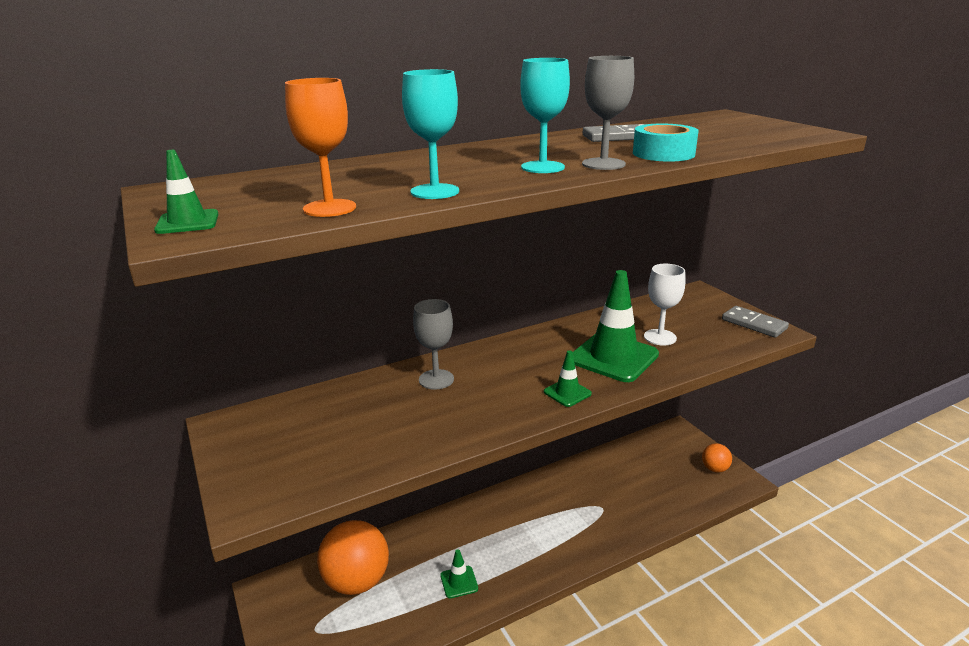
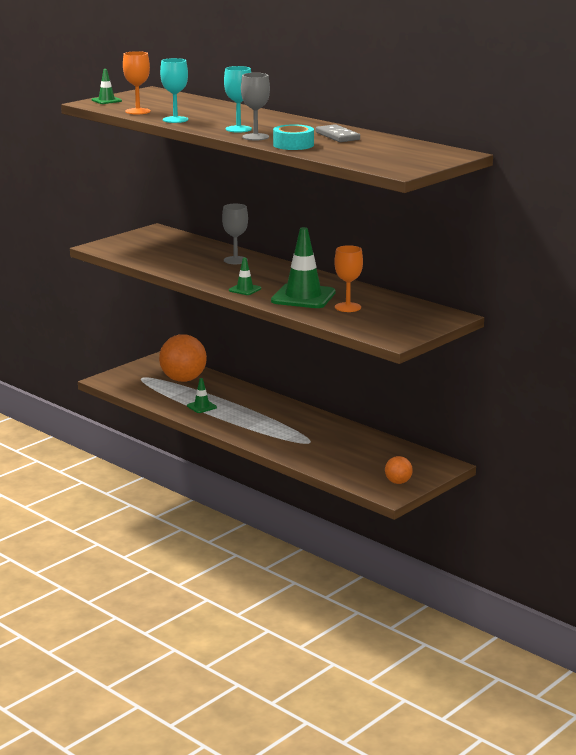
camera: 70 degrees right, 5 degrees down
white goblet [644,264,685,346] -> orange goblet [334,245,363,312]
grey domino [722,306,789,338] -> none

